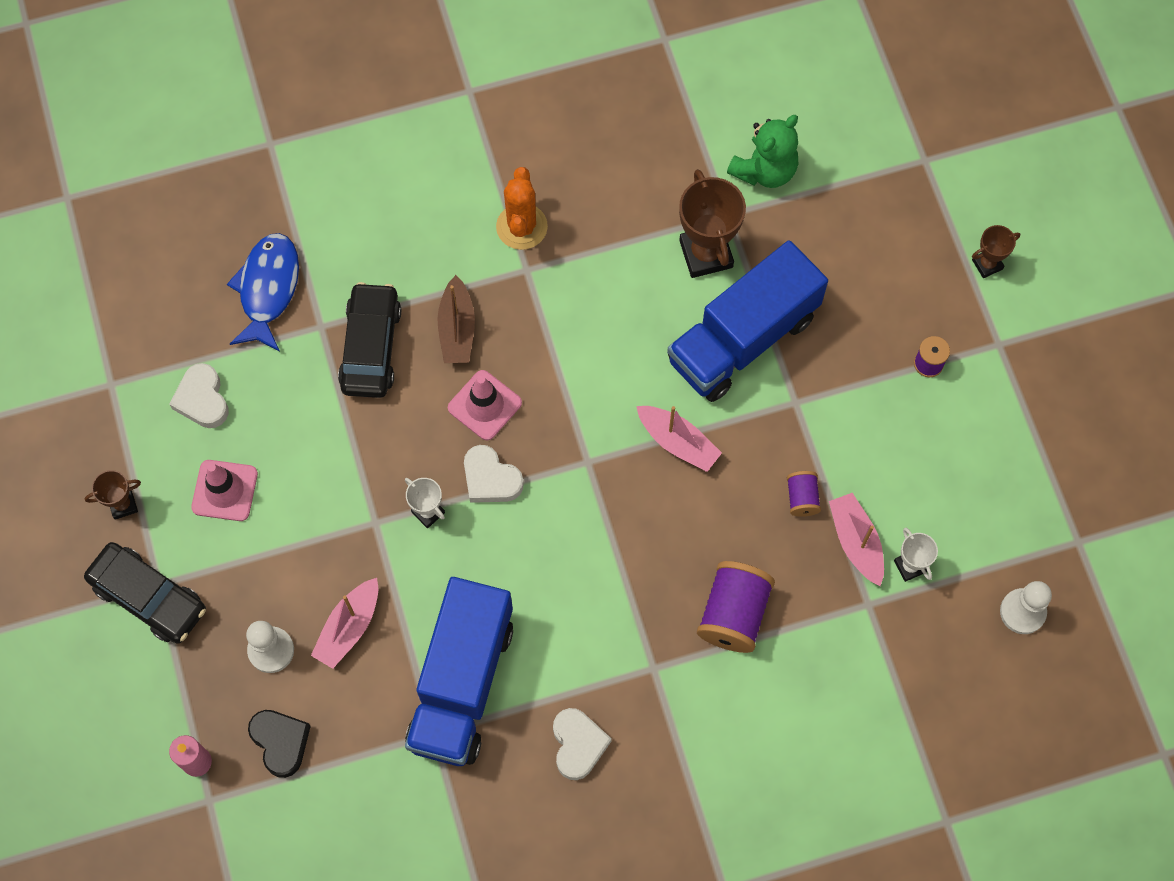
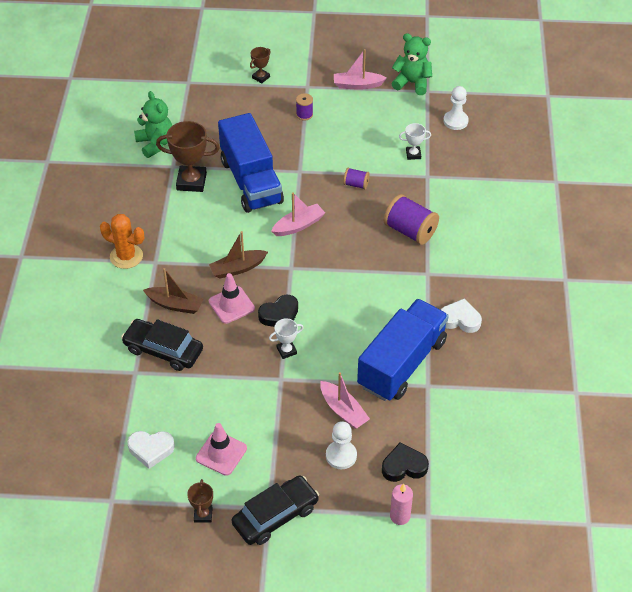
camera: 70 degrees left, 20 degrees down
blue fish [227,233,299,352] -> none
blue truck [405,577,513,766] -> blue truck turned 90 degrees counterclockwise [357,299,449,401]
white heart [464,445,524,503] -> black heart [258,295,298,327]
pink boat [829,493,884,586] -> pink boat moved to [334,49,387,90]
brown trophy [972,225,1020,278] -> brown trophy turned 45 degrees clockwise [250,47,271,83]
none -> brown boat [209,231,268,279]
none -> green teddy bear [392,33,432,95]

